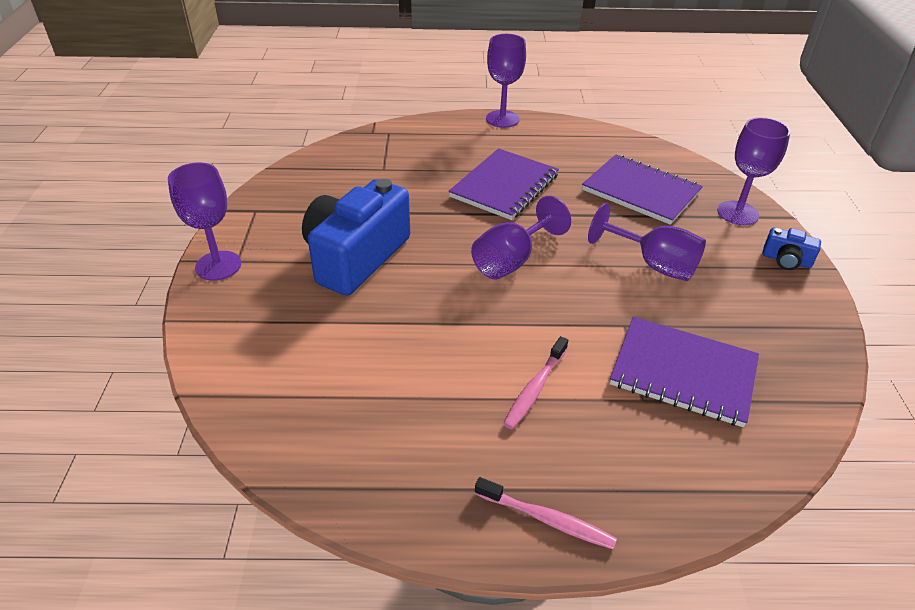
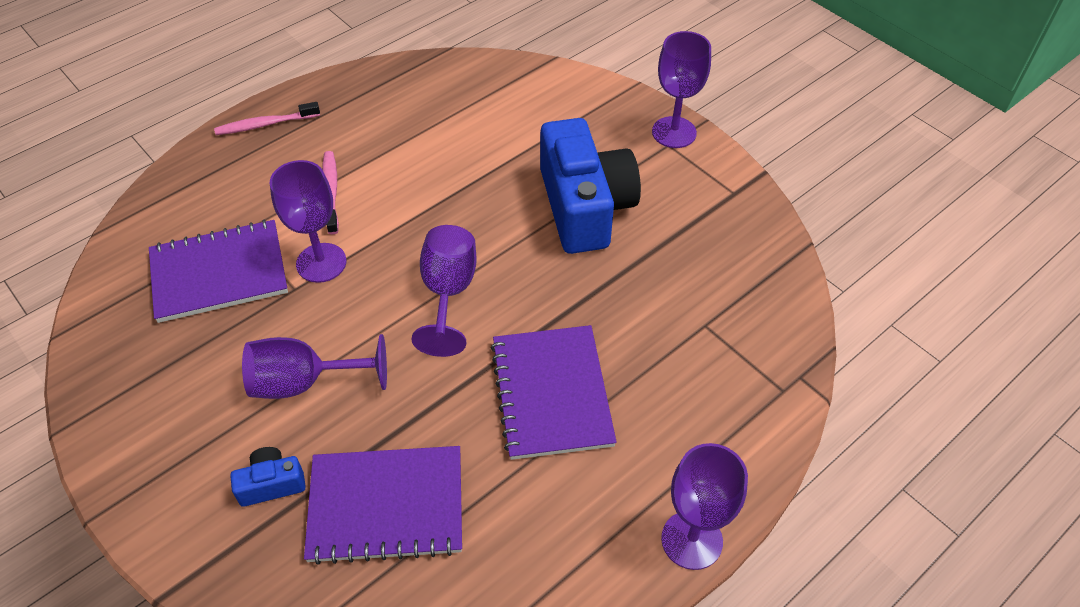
camera: 140 degrees right, 10 degrees up
purple goblet [717,117,791,225] -> purple goblet moved to [270,160,346,283]
blue camera [763,228,821,270] -> blue camera moved to [230,447,306,507]

